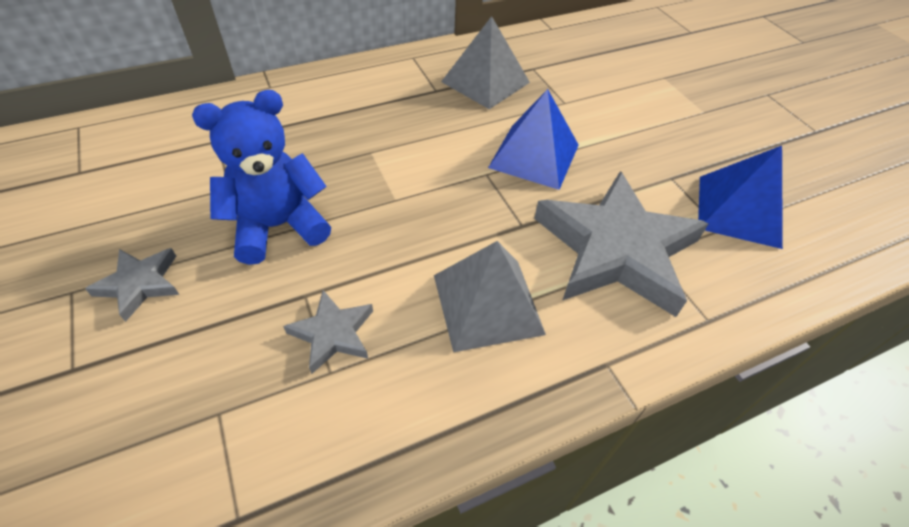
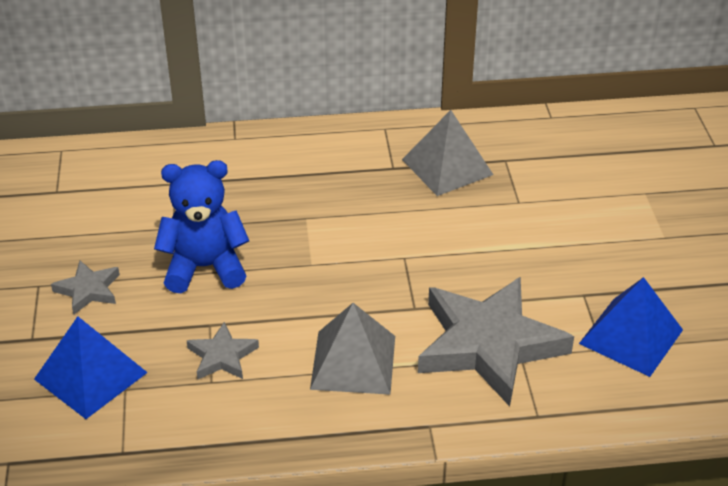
camera: 20 degrees right, 10 degrees down
blue pyramid [488,89,579,190] -> blue pyramid moved to [34,316,148,419]

